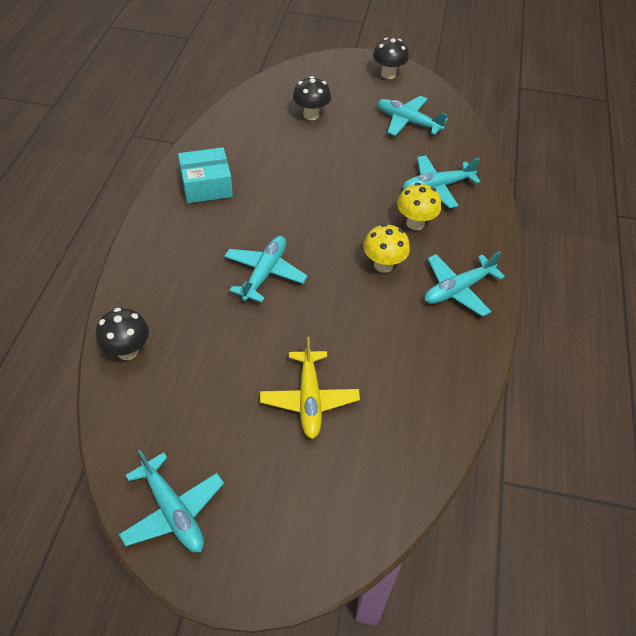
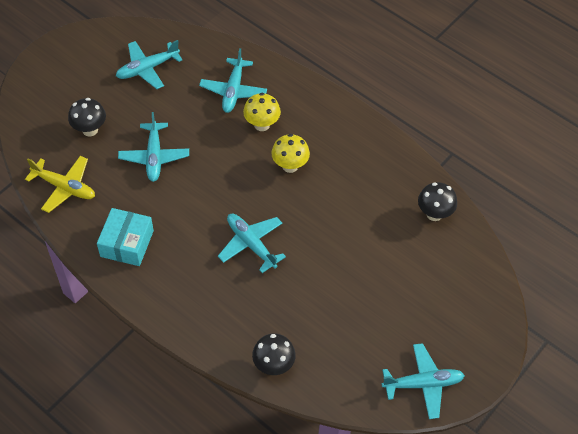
camera: 60 degrees left, 5 degrees up
yellow plane [260,337,360,439] -> yellow plane moved to [25,156,95,213]
black mushroom [373,38,409,79] -> black mushroom moved to [418,182,457,221]
turquoise plane [425,251,505,317] -> turquoise plane moved to [118,112,189,182]

